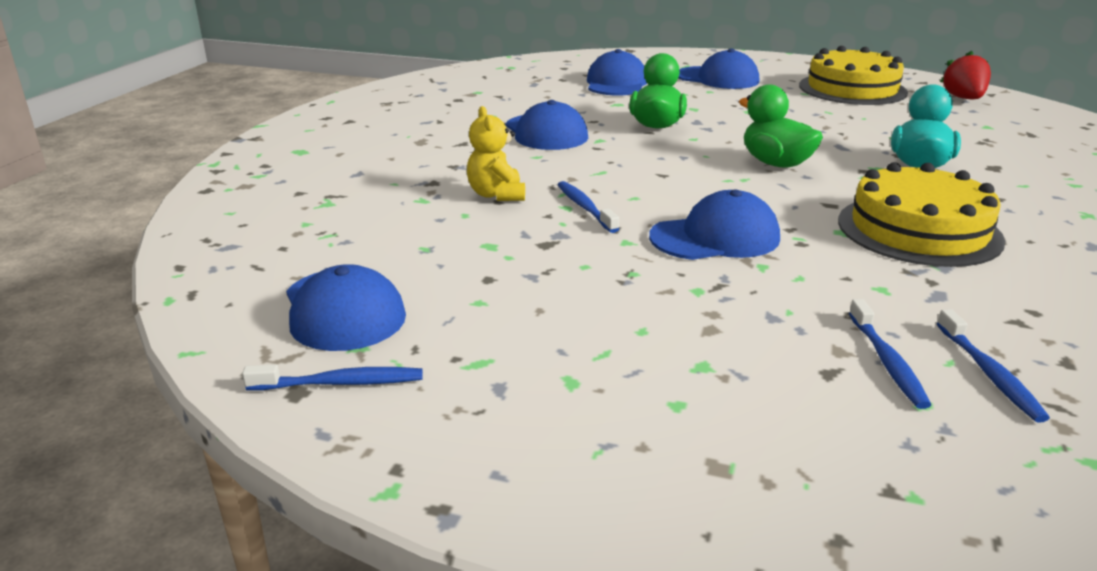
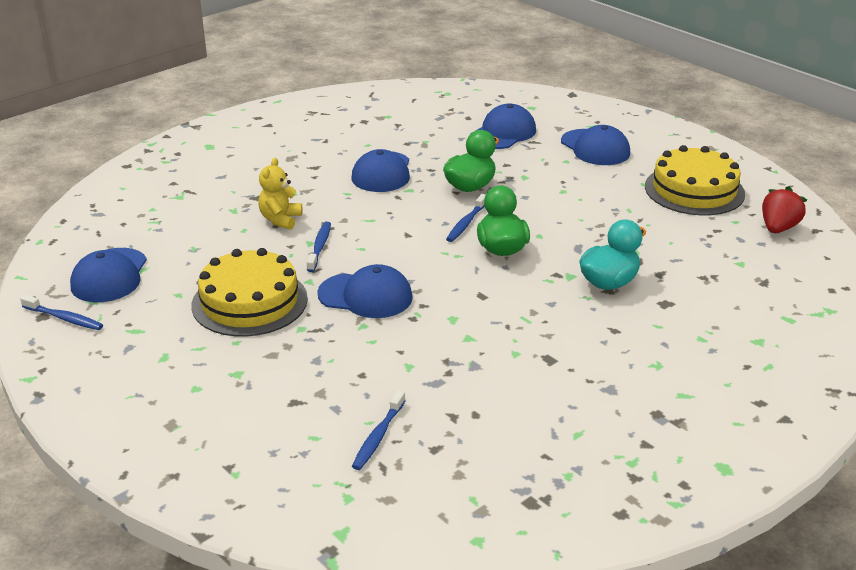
camera: 30 degrees right, 5 degrees up
yellow cake [838,162,1005,267] -> yellow cake moved to [192,248,308,337]
blue toothbrush [849,299,931,409] -> blue toothbrush moved to [446,194,486,242]

